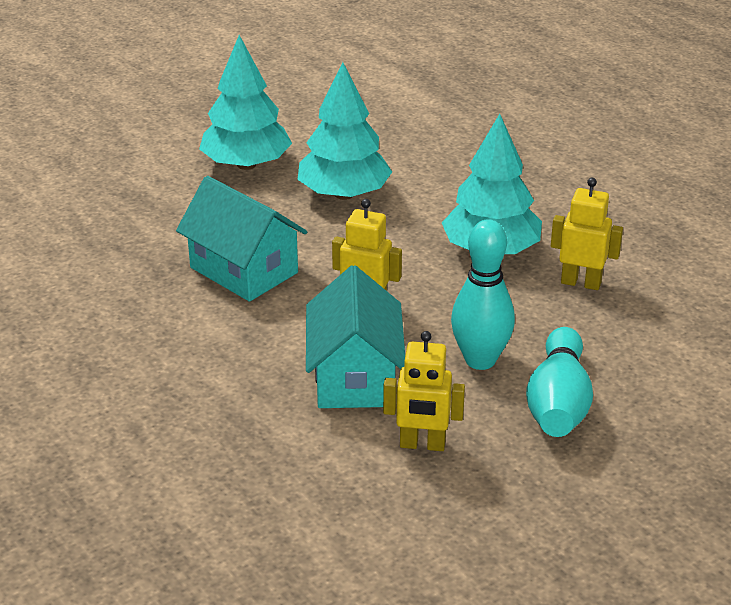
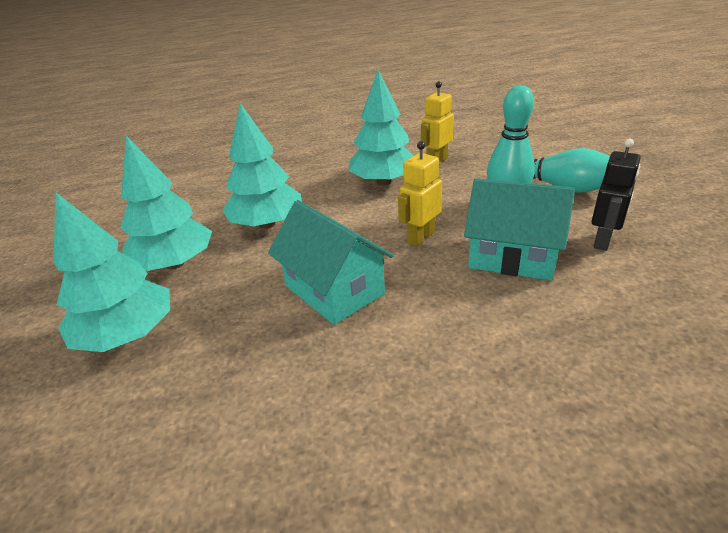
camera: 65 degrees left, 0 degrees up
turquoise house [176,176,307,302] -> turquoise house turned 75 degrees clockwise [268,200,394,325]
yellow robot [383,331,465,451] -> black robot [591,138,641,251]
none -> turquoise tree [53,192,170,352]

